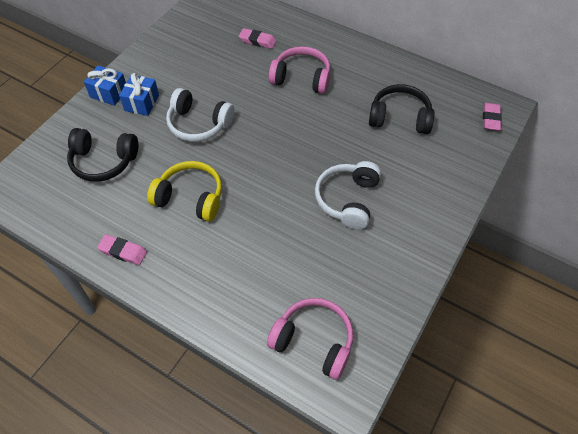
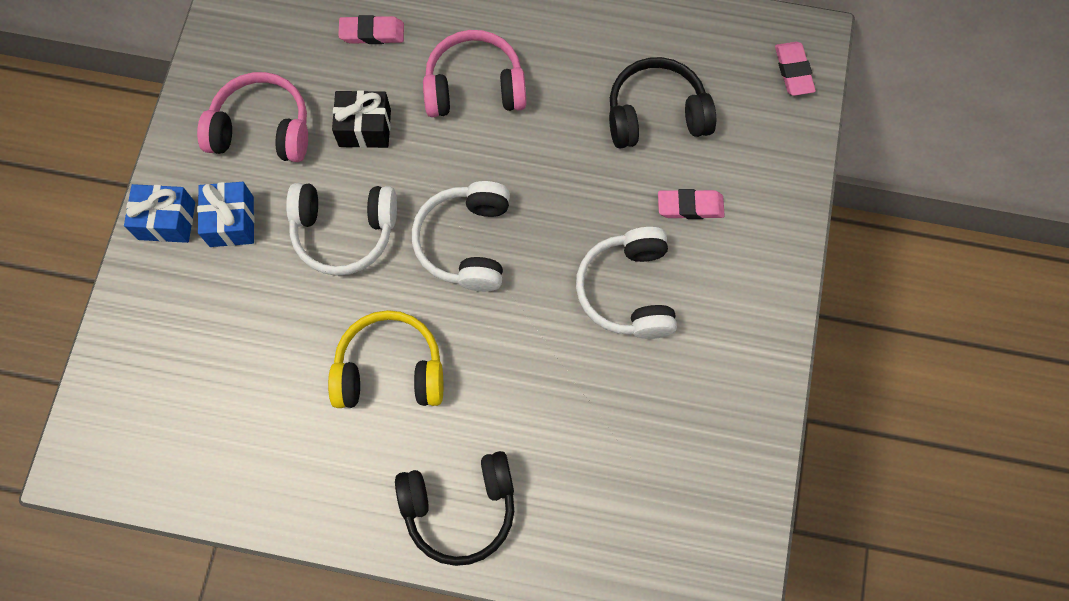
camera: 20 degrees left, 15 degrees up
black headphones [67,128,138,182] -> black headphones moved to [395,451,514,566]
pink eraser [97,234,147,265] -> pink eraser moved to [658,189,725,219]
pink headphones [267,298,353,380] -> pink headphones moved to [197,72,308,162]
none -> black gift [332,90,391,148]
none -> white headphones [412,181,510,292]

